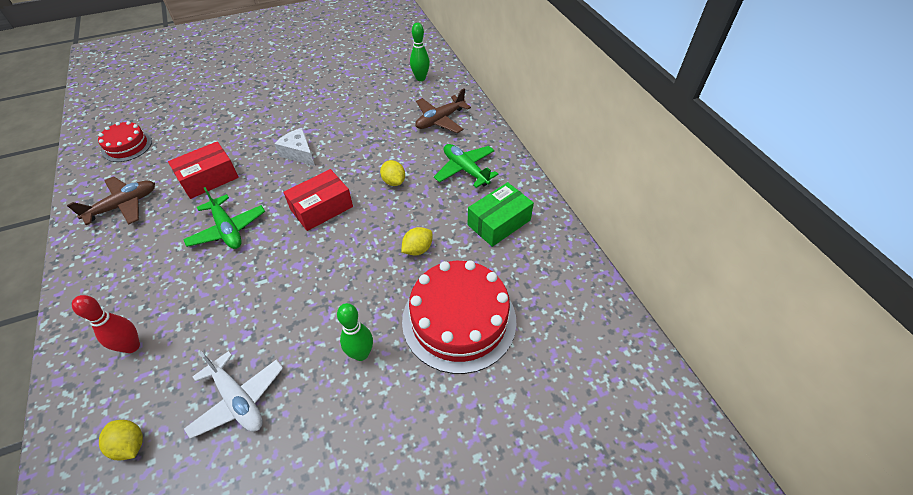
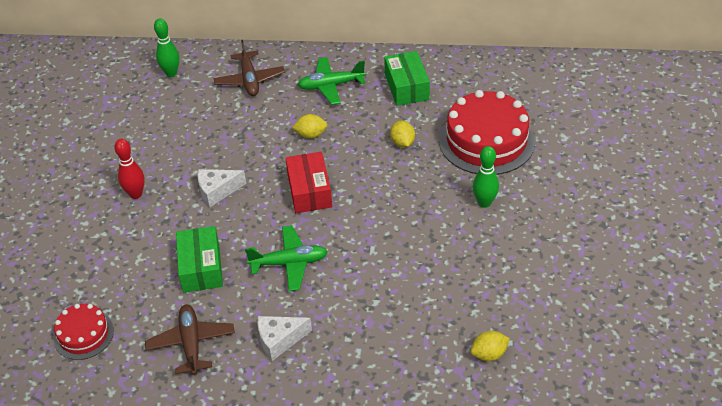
camera: 60 degrees left, 5 degrees down
red bowling pin [72,295,140,353] -> red bowling pin moved to [114,139,145,199]
red box [168,141,239,199] -> green box [176,226,223,293]
white plane [184,351,283,439] -> none
none -> white cheese [258,316,312,361]

